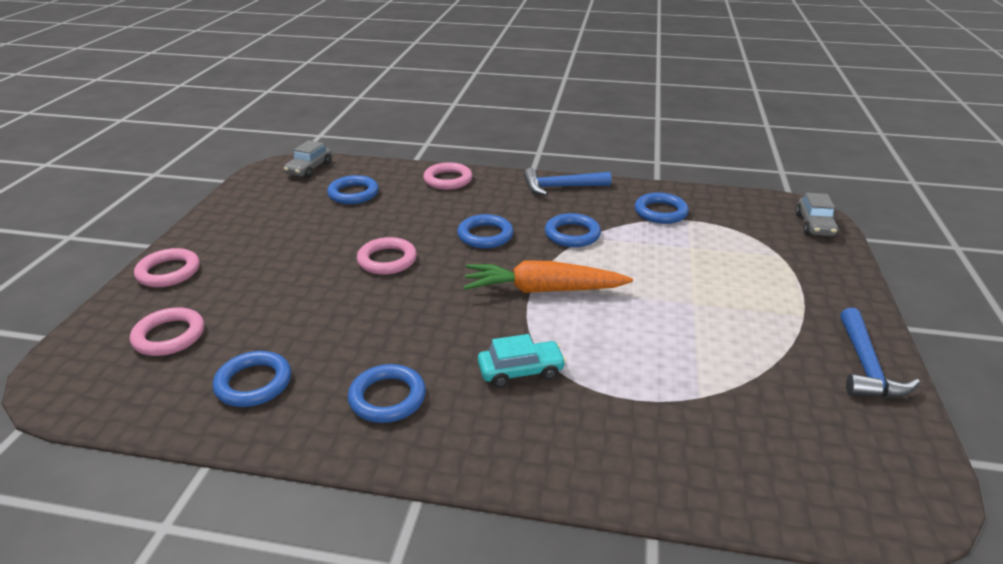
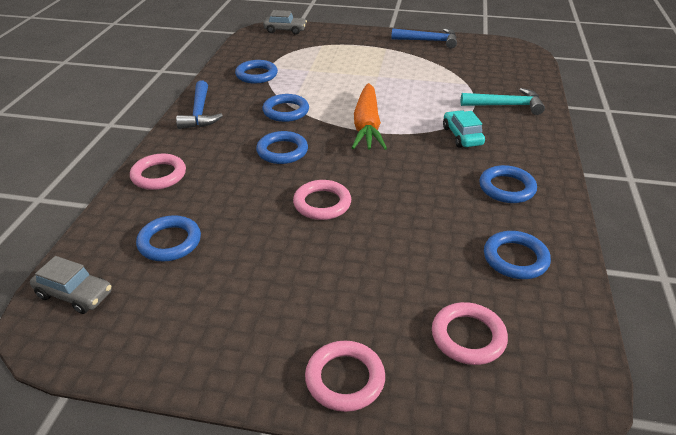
camera: 90 degrees left, 5 degrees up
none -> turquoise hammer [461,88,545,115]

